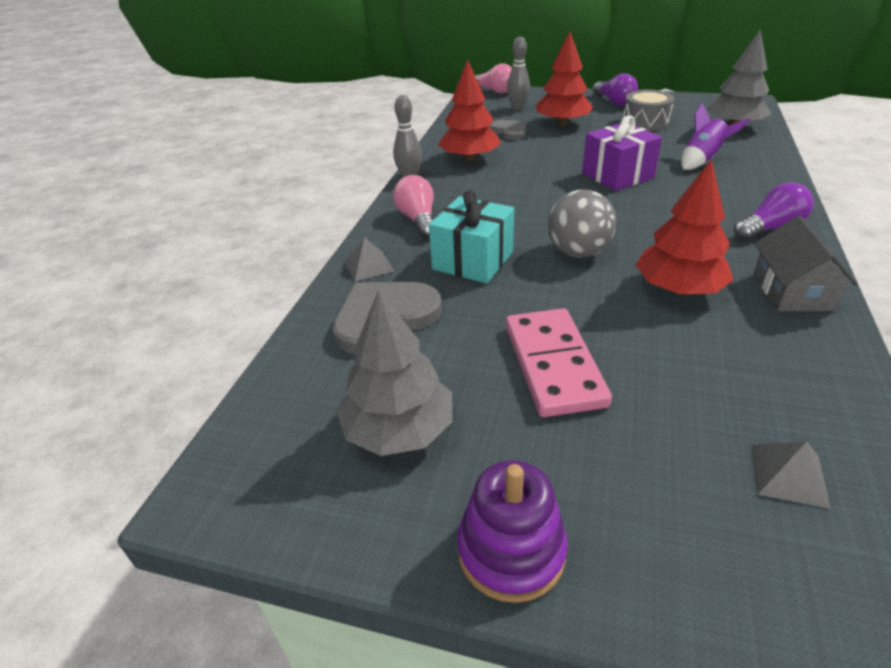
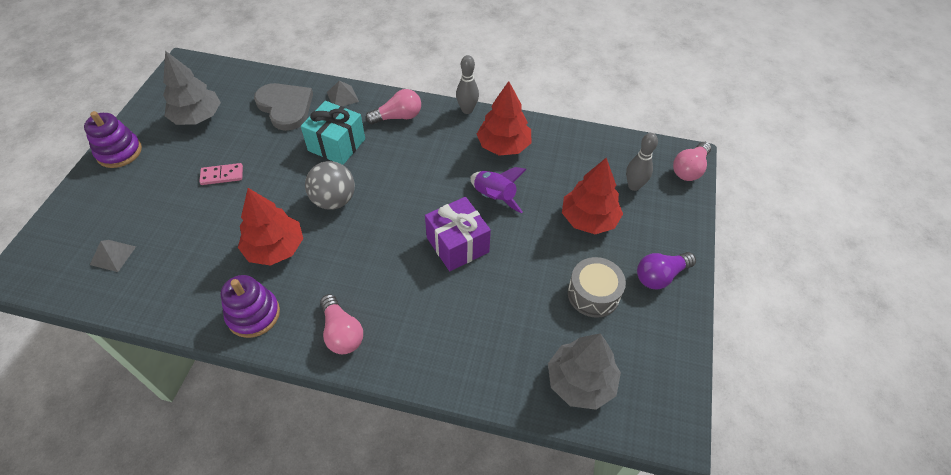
camera: 85 degrees right, 15 degrees up
grey heart [491,120,526,140] -> none
pink domino [506,308,612,417] -> pink domino [199,163,243,185], size x0.53
purple rocket [681,103,750,170] -> purple rocket moved to [470,167,527,213]
purple light bulb [734,182,814,240] -> pink light bulb [320,294,363,354]
grey house [754,216,858,311] -> purple stacking toy [221,275,280,338]

